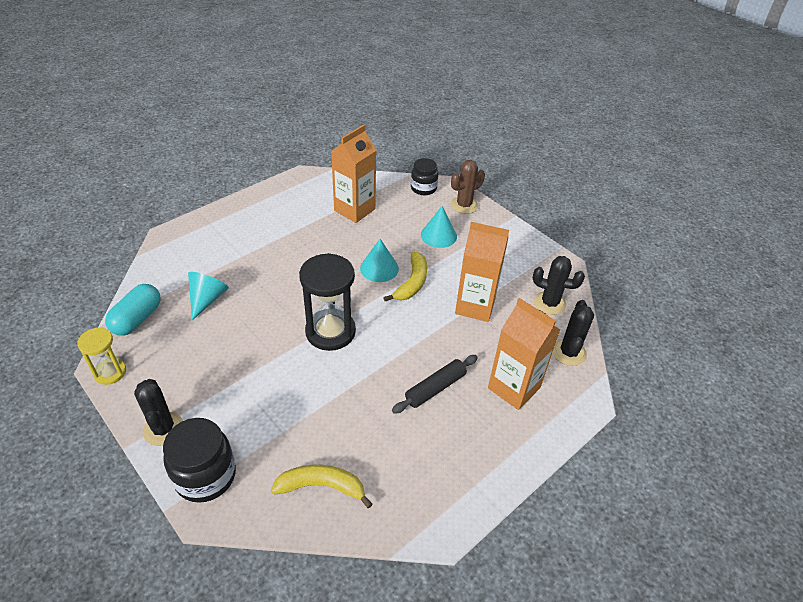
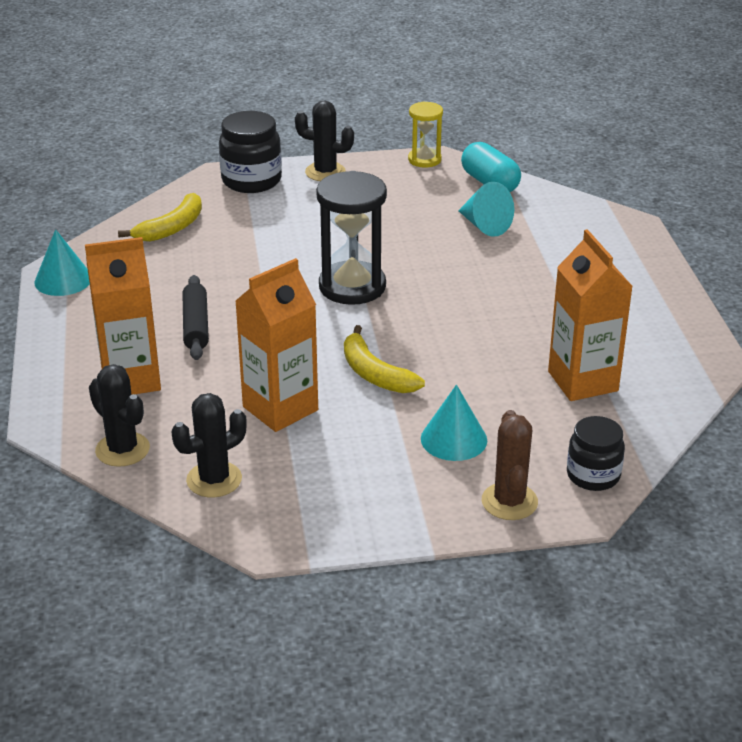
camera: 125 degrees right, 10 degrees down
turquoise cone [360,239,399,282] -> turquoise cone moved to [34,229,90,296]

